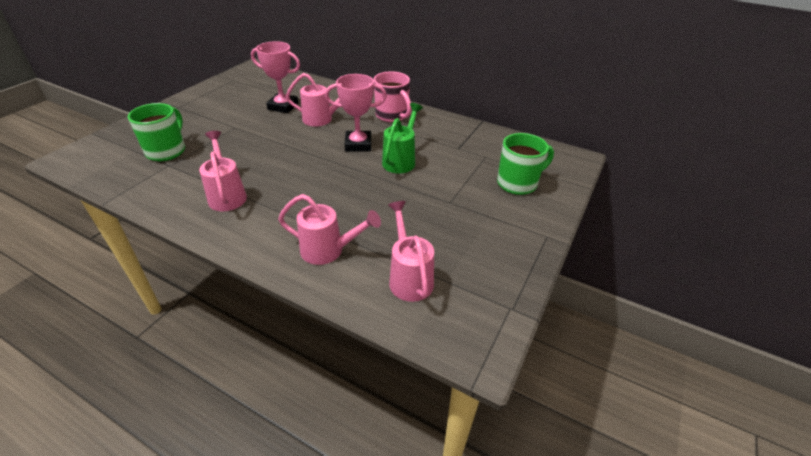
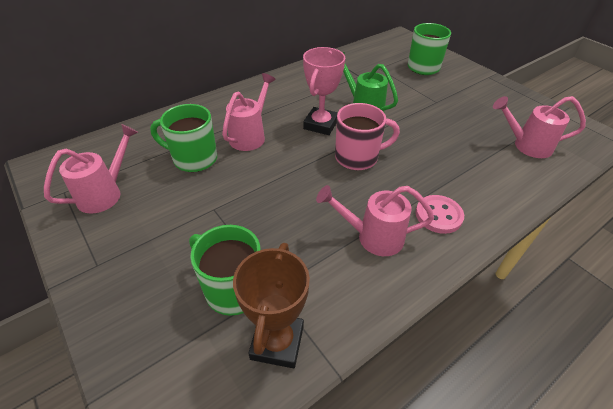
camera: 65 degrees left, 5 degrees up
pink trophy [251,41,300,113] -> green mug [150,104,217,172]
pink watering can [278,194,381,265] -> pink watering can moved to [44,124,139,214]
pink mug [374,71,412,122] -> pink mug moved to [335,103,400,170]
none -> brown trophy [233,243,310,368]
none -> pink button [415,195,464,234]

